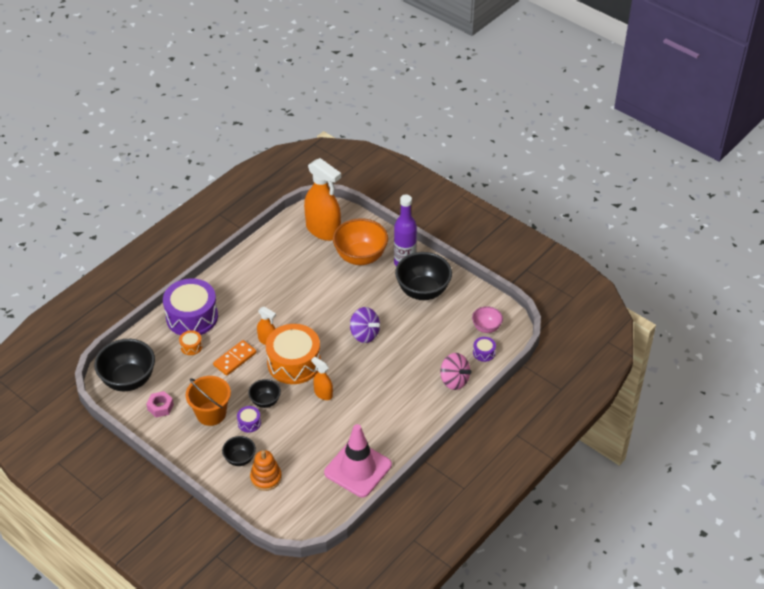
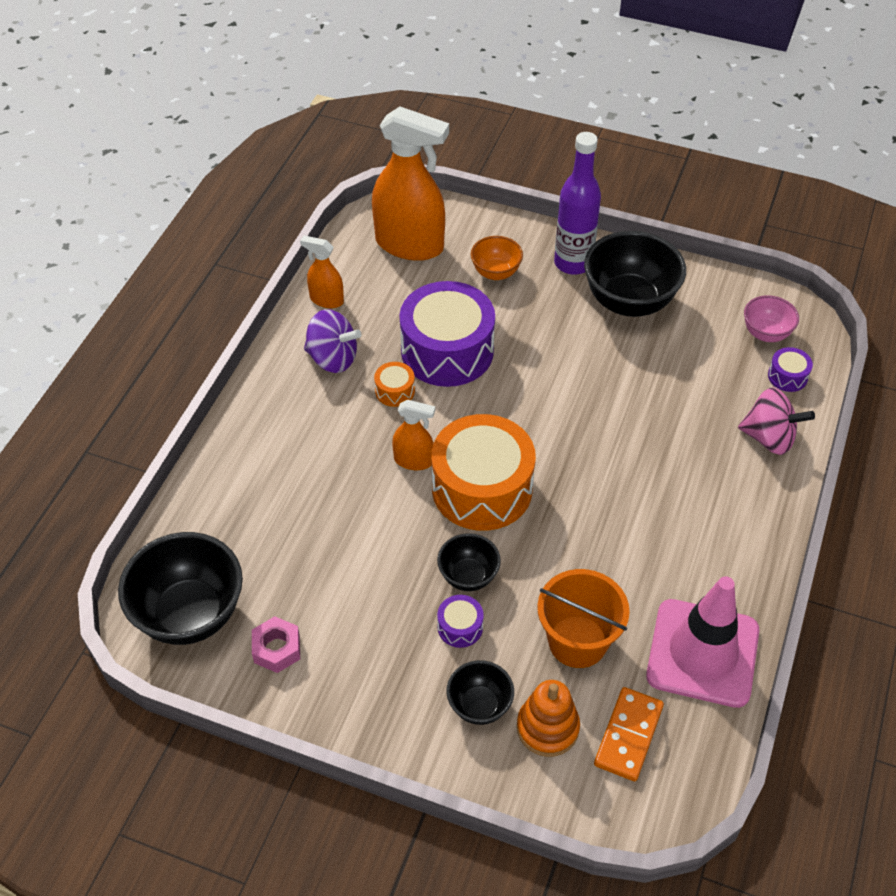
camera: 20 degrees left, 5 degrees up
purple drum [163,278,218,335] -> purple drum moved to [400,281,495,387]
orange drum [179,330,203,355] -> orange drum moved to [374,362,415,407]
orange bucket [186,376,231,426] -> orange bucket moved to [537,569,630,668]
orange domino [213,340,257,376] -> orange domino moved to [594,687,664,781]
orange spray bottle [311,357,333,400] -> orange spray bottle moved to [300,236,344,308]
orange bowl [333,218,388,265] -> orange bowl [471,236,523,280], size x0.53
purple spinning top [350,307,380,343] -> purple spinning top moved to [304,309,362,373]

